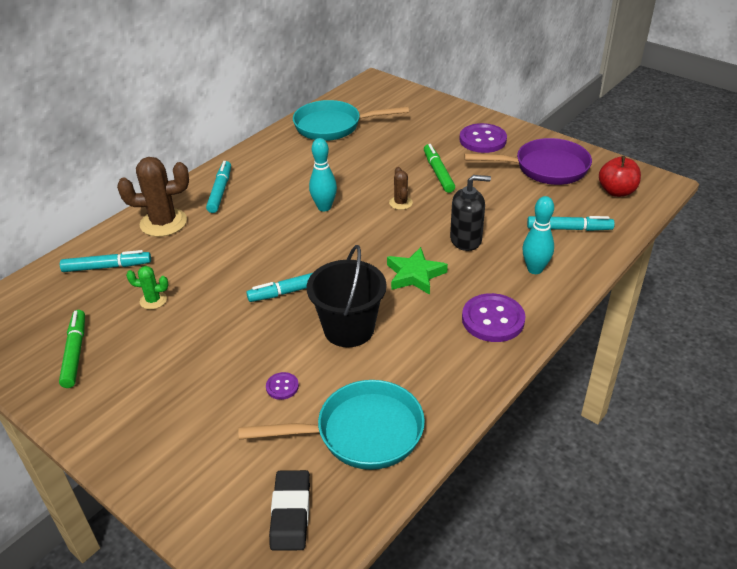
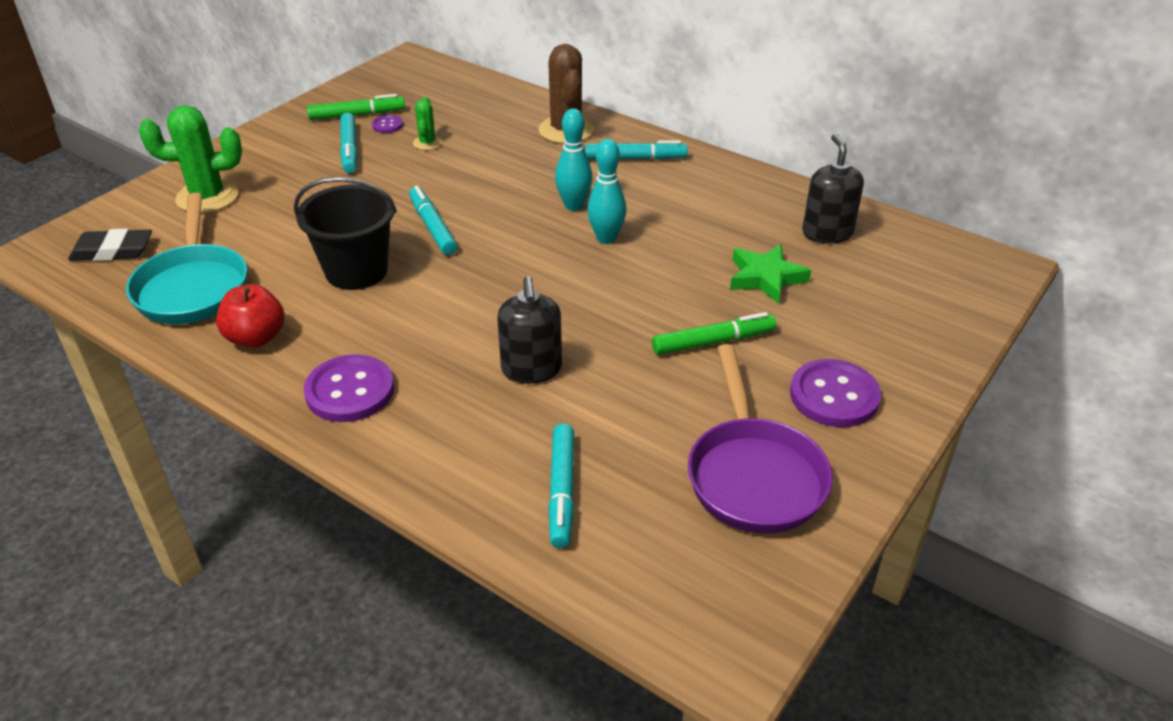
camera: 85 degrees right, 0 degrees up
turquoise marker [60,250,151,272] -> turquoise marker moved to [340,113,358,173]
purple button [266,372,299,400] -> purple button moved to [372,115,403,133]
turquoise pan [293,100,409,141] -> black soap dispenser [802,134,864,244]
green star [387,247,448,295] -> green star moved to [730,244,811,304]
brown cactus [389,167,413,210] -> none
turquoise bowling pin [522,196,554,274] -> turquoise bowling pin moved to [555,109,593,211]
red apple [599,156,641,197] -> red apple moved to [216,284,284,348]
none -> green cactus [139,105,242,213]

